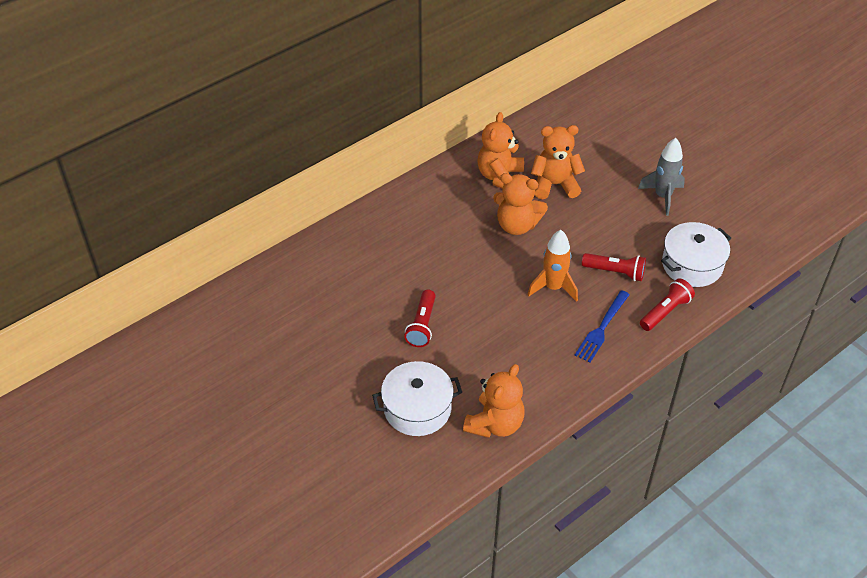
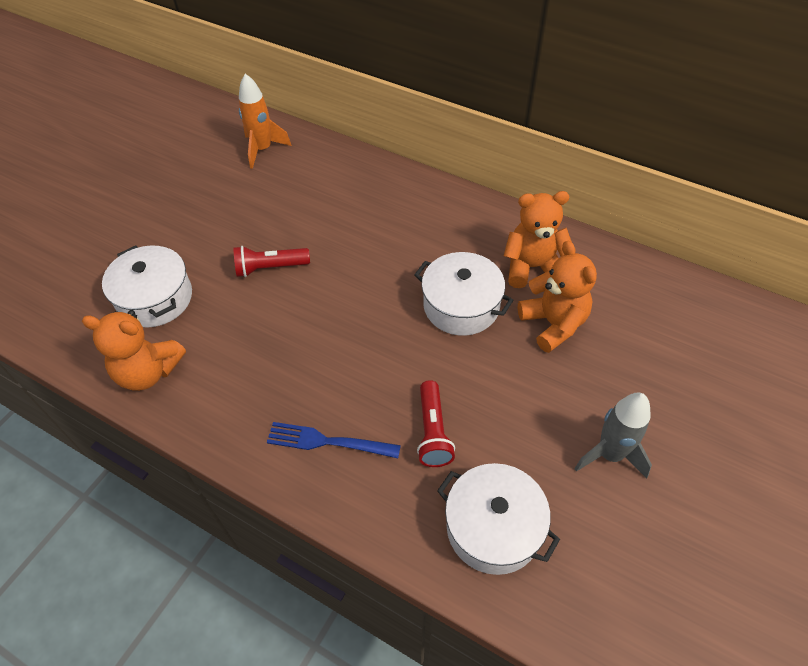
camera: 70 degrees right, 5 degrees up
orange teddy bear [493,173,548,235] -> white pot [414,252,513,336]
orange rocket [528,230,578,302] -> orange rocket moved to [239,74,292,169]
red flashlight [640,278,695,331] -> none

